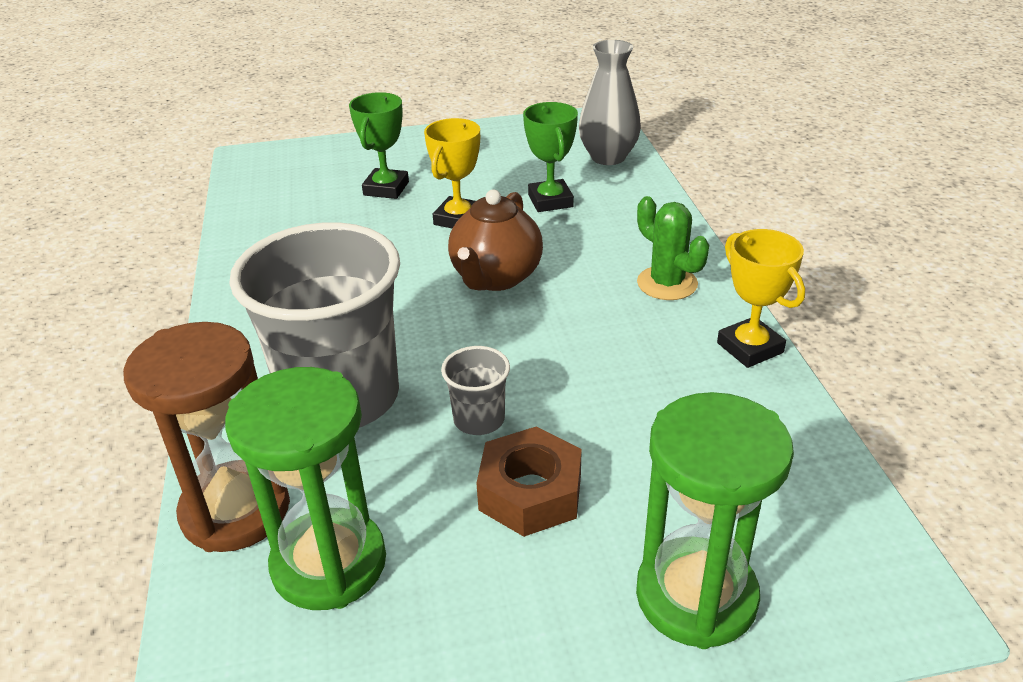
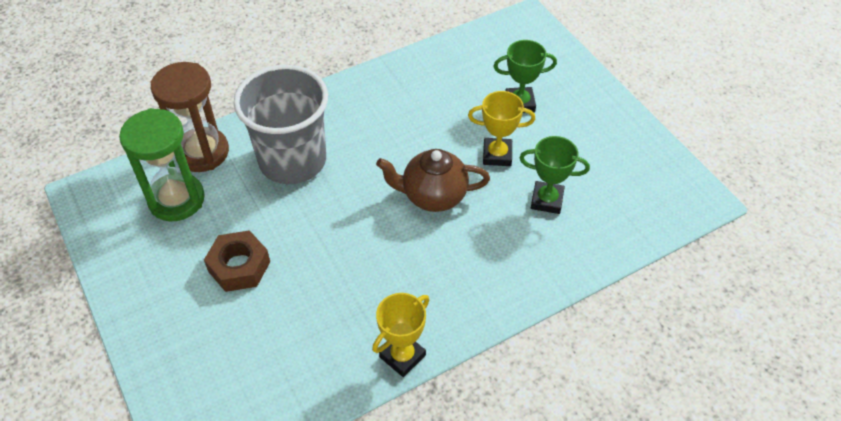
camera: 70 degrees right, 15 degrees up
grey cup [441,346,510,435] -> none
green trophy [523,102,578,212] -> green trophy turned 45 degrees clockwise [520,136,590,214]
grey vase [579,40,641,165] -> none
green hourglass [636,392,794,649] -> none
green cactus [637,196,709,300] -> none

